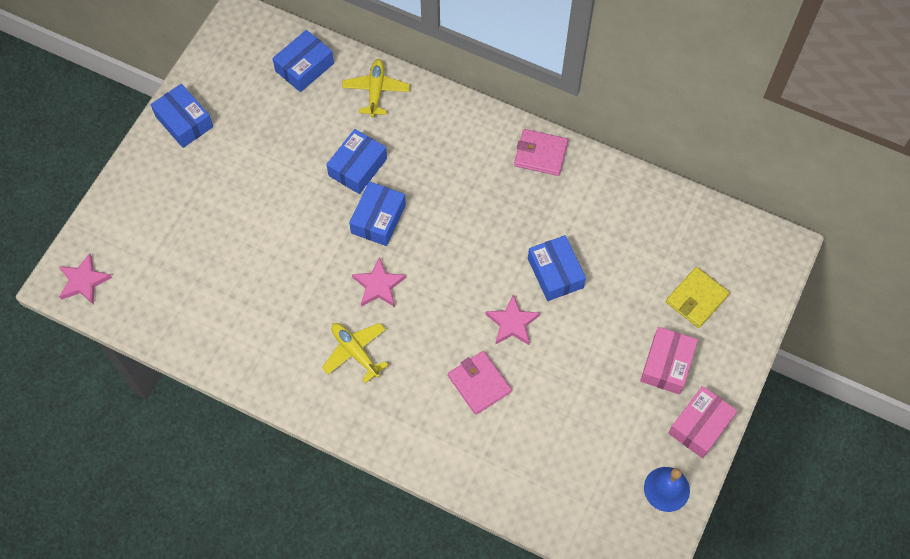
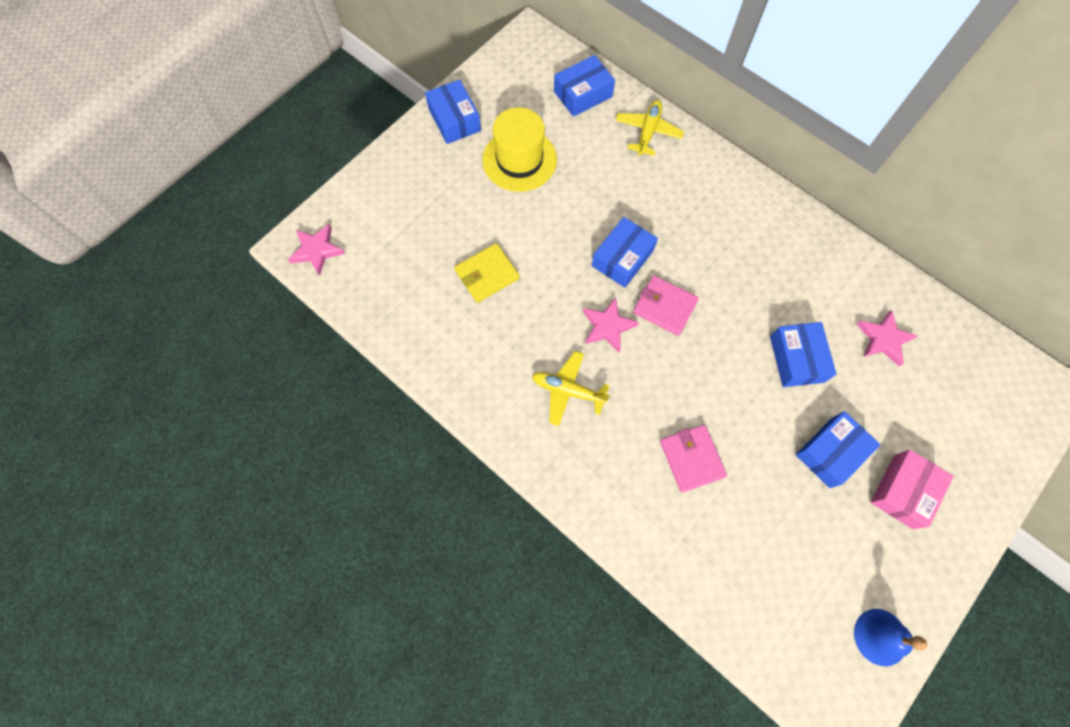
camera: 15 degrees right, 5 degrees up
yellow plane [322,323,388,383] -> yellow plane turned 45 degrees counterclockwise [532,351,610,426]
blue box [326,129,387,194] -> blue box moved to [796,411,881,488]
pink star [485,295,540,345] -> pink star moved to [857,310,918,366]
pink wallet [514,129,568,176] -> pink wallet moved to [633,276,699,336]
yellow wallet [666,267,730,328] -> yellow wallet moved to [454,243,520,303]
pink box [668,386,737,458] -> none
none -> yellow hat [482,107,557,192]

